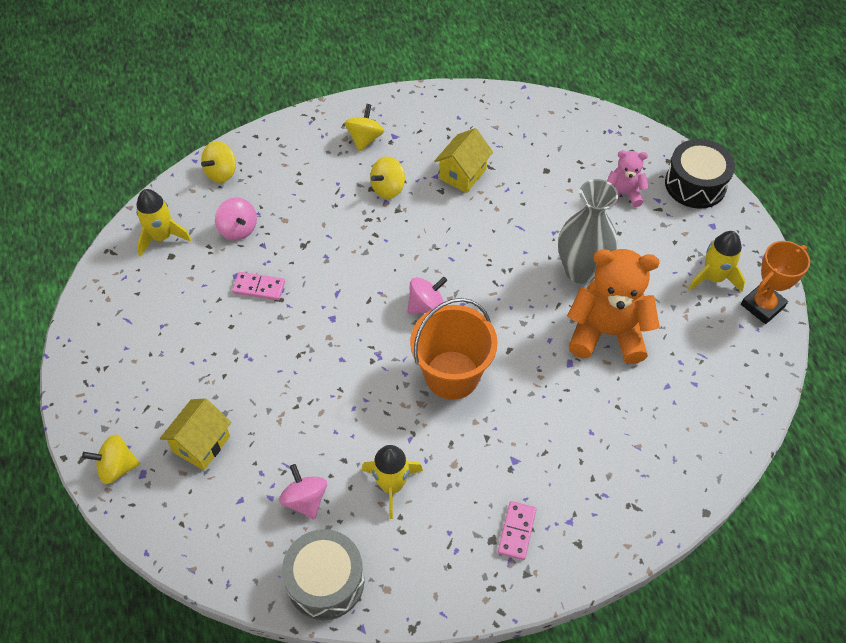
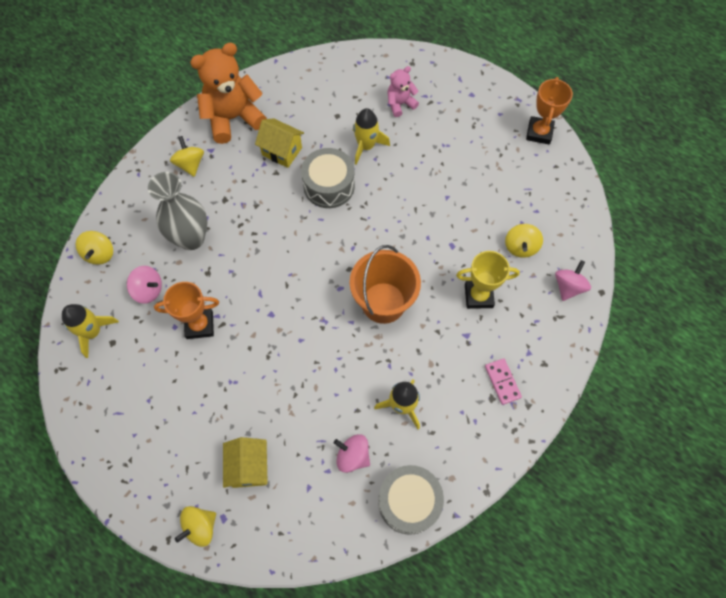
camera: 35 degrees left, 10 degrees up
pink domino [232,272,285,300] -> orange trophy [154,282,219,339]
yellow spinning top [370,157,405,199] -> yellow spinning top moved to [505,224,543,258]
pink spinning top [407,277,447,314] -> pink spinning top moved to [555,260,591,301]
yellow house [434,128,493,193] -> yellow house turned 60 degrees counterclockwise [255,118,304,168]
grey vase [558,179,618,284] -> grey vase moved to [148,172,208,250]
orange teddy bear [567,249,660,364] -> orange teddy bear moved to [190,43,267,144]
black drum [665,139,735,209] -> none
yellow rocket [688,231,745,292] -> yellow rocket moved to [353,108,390,165]
none -> grey drum [301,148,355,208]
none -> yellow trophy [456,251,520,309]

